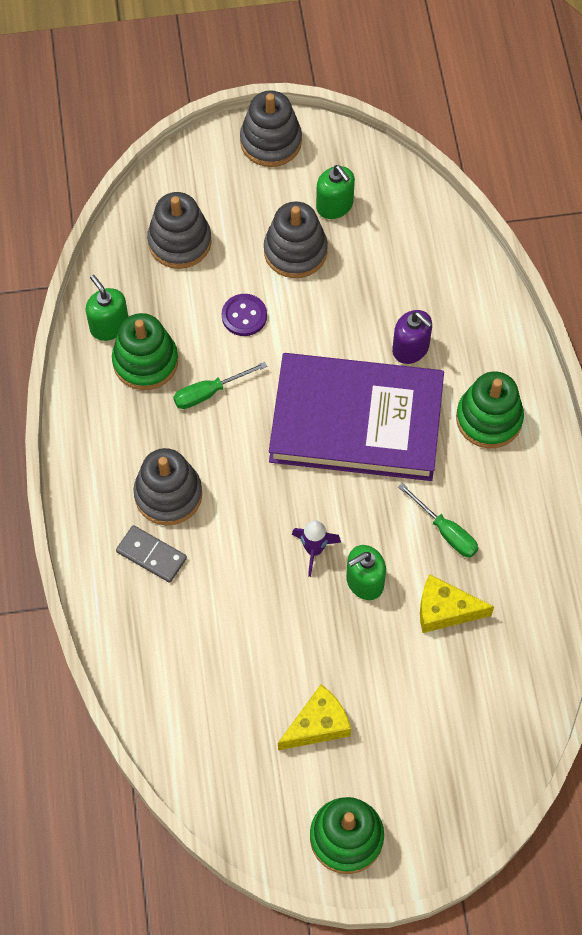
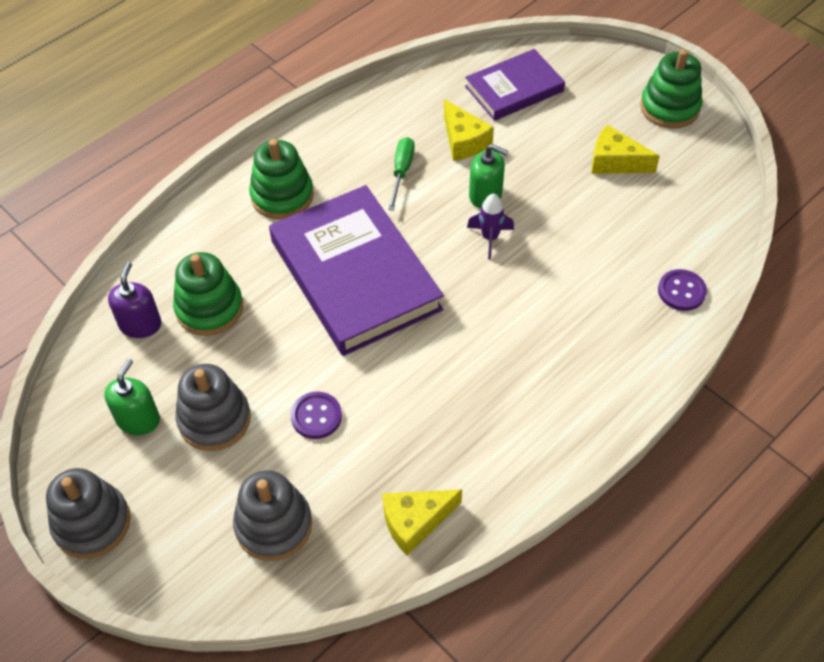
camera: 125 degrees left, 10 degrees down
green soap dispenser [86,275,128,341] -> yellow cheese [382,489,462,556]
green stacking toy [112,313,178,390] -> green stacking toy moved to [173,252,243,336]
grey domino [116,525,187,583] -> none
grey stacking toy [133,448,202,525] -> none
green screwdriver [173,362,267,409] -> none
purple soap dispenser [392,310,432,364] -> purple soap dispenser moved to [108,262,161,338]
none -> purple book [465,49,565,121]
none -> purple button [658,269,707,311]

